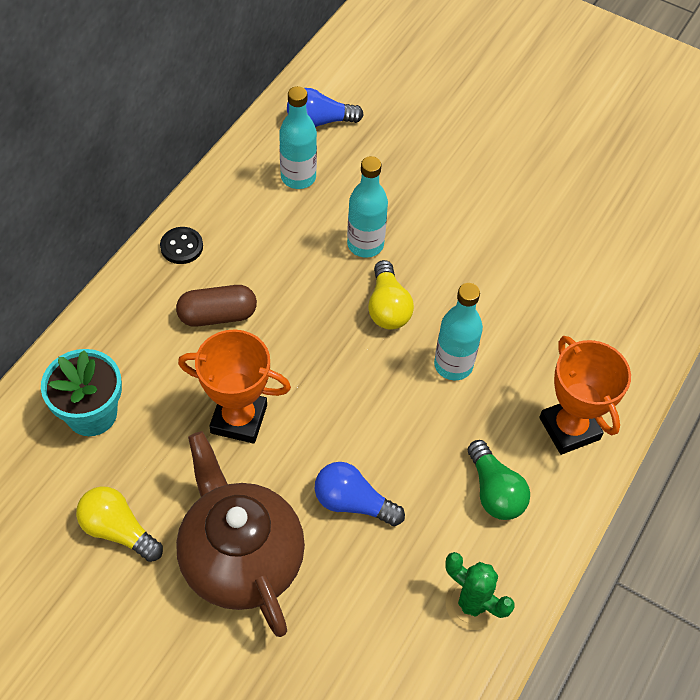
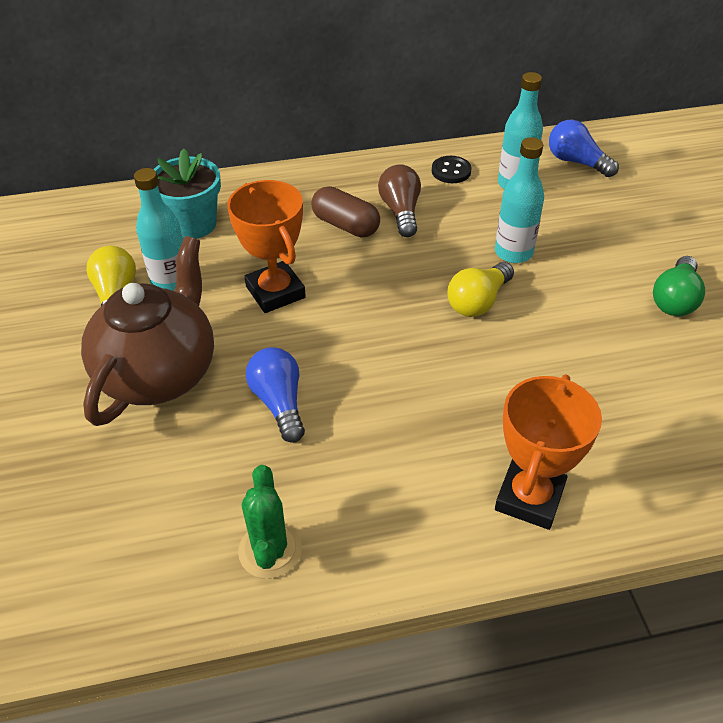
camera: 50 degrees right, 10 degrees down
black button [160,227,203,264] -> black button moved to [432,156,472,183]
turquoise bottle [434,283,483,380] -> turquoise bottle moved to [134,168,183,291]
green light bulb [468,440,530,520] -> green light bulb moved to [653,256,705,316]
none -> brown light bulb [378,165,421,237]

